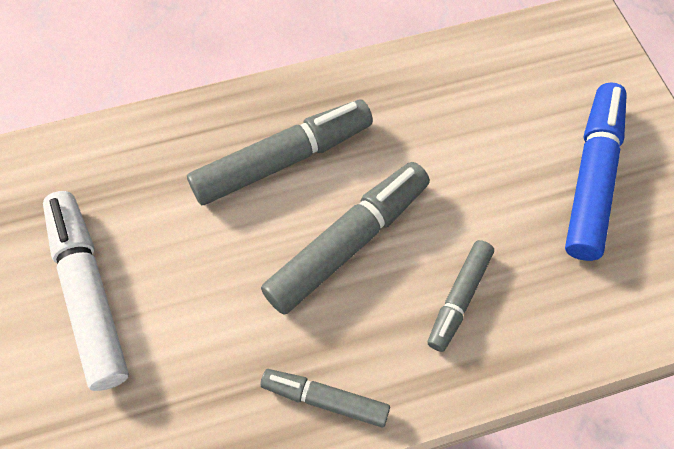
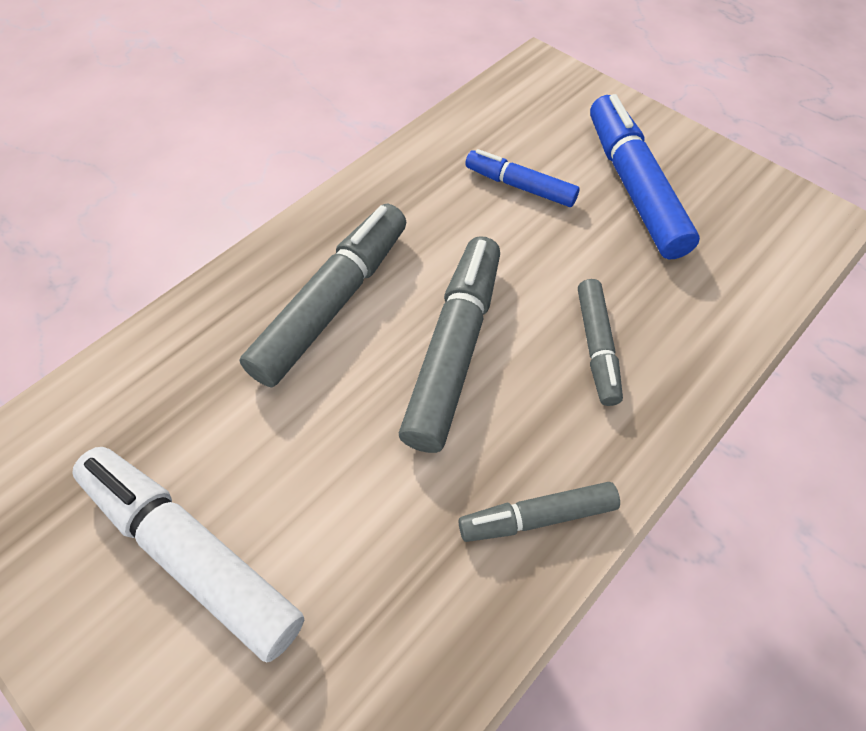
camera: 30 degrees left, 5 degrees down
none -> blue marker [465,149,580,207]

